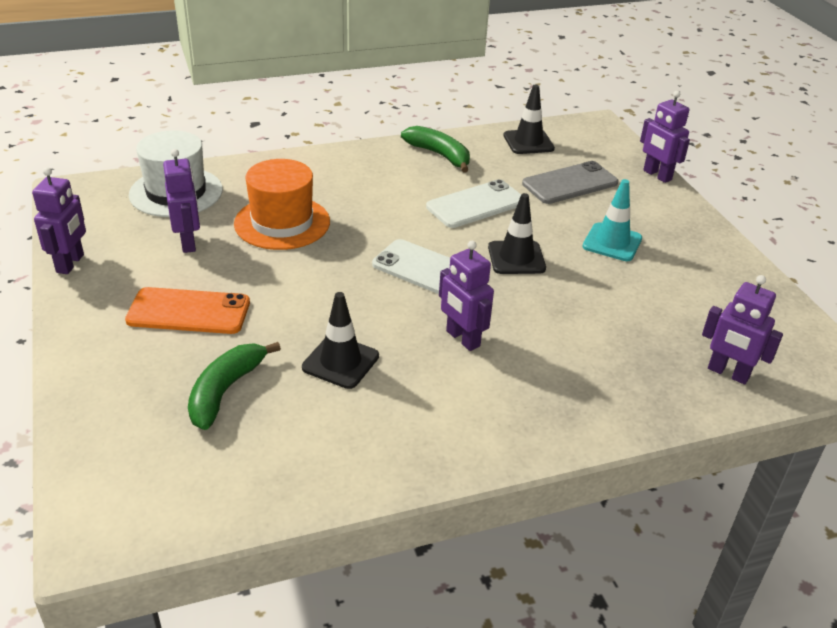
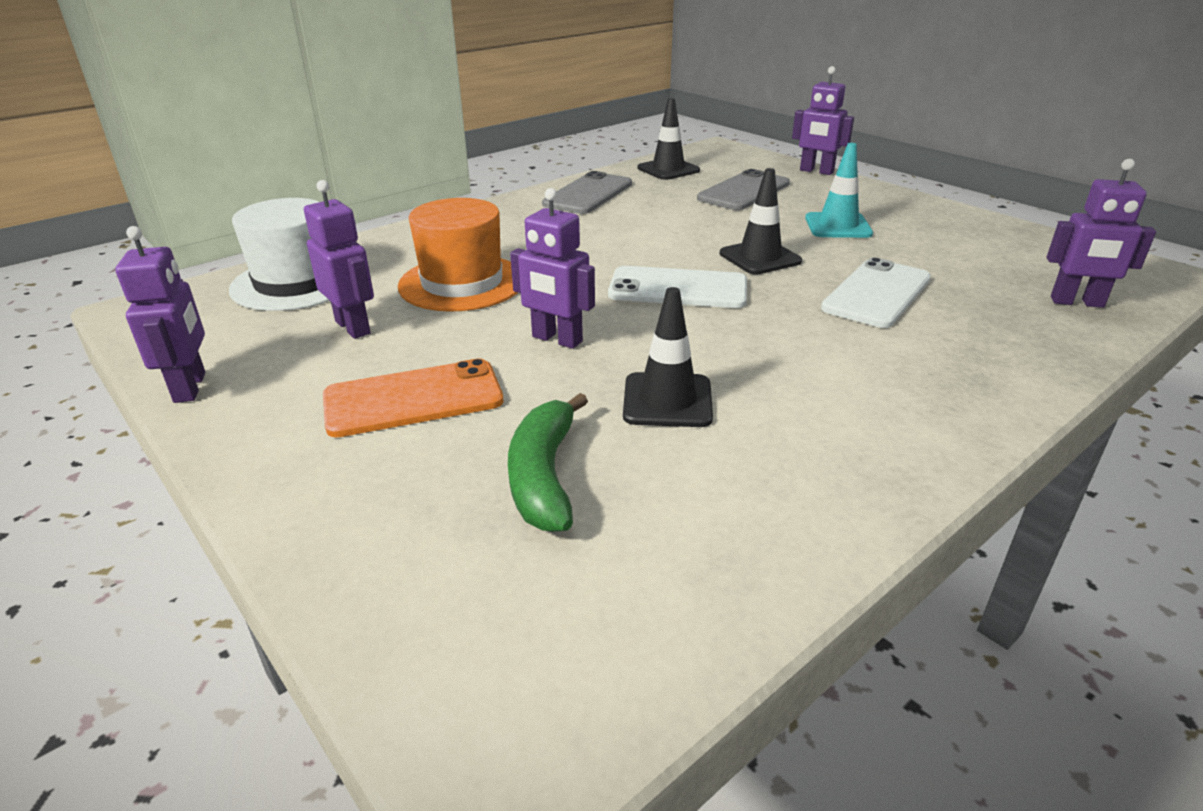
camera: 20 degrees left, 5 degrees down
green banana [401,126,470,173] -> grey phone [542,171,632,214]
white phone [426,179,521,228] -> white phone moved to [821,258,931,328]
purple robot [439,241,494,351] -> purple robot moved to [510,188,595,349]

